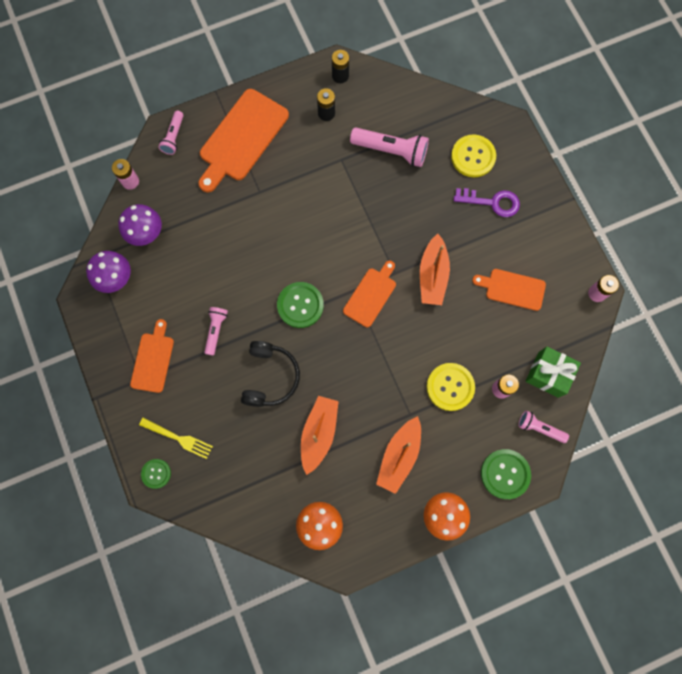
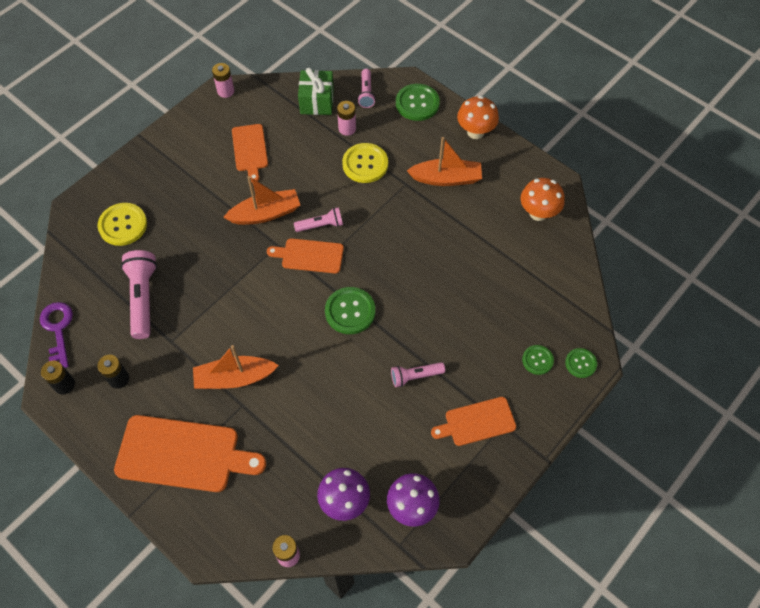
camera: 115 degrees left, 15 degrees down
yellow fork [139,418,213,459] -> green button [522,345,554,375]
pink flashlight [158,111,184,155] -> pink flashlight moved to [294,207,343,232]
black headphones [241,341,300,407] -> none
orange boat [301,396,339,475] -> orange boat moved to [193,345,279,389]
purple key [454,188,520,217] -> purple key moved to [40,302,73,368]

